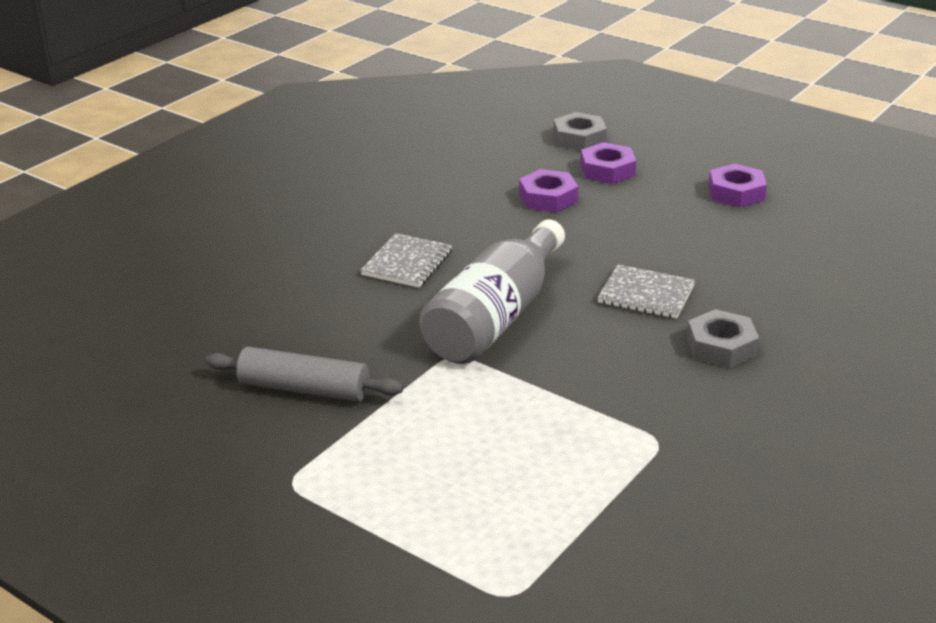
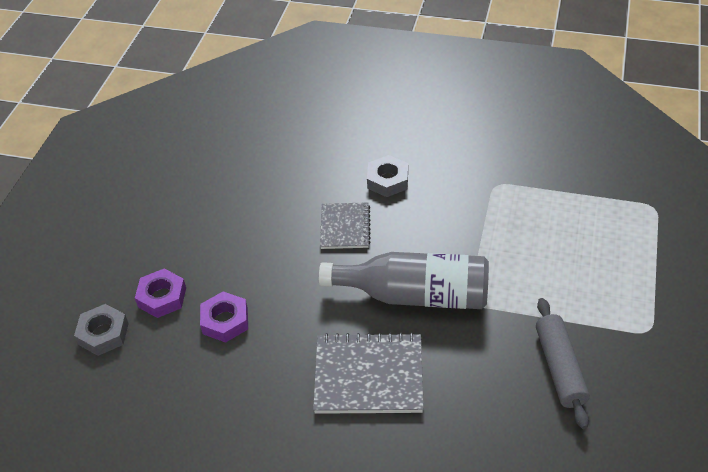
camera: 110 degrees left, 15 degrees up
grey notebook [360,233,452,288] -> grey notebook [313,332,424,414], size x1.60
purple nut [709,164,767,208] -> none

